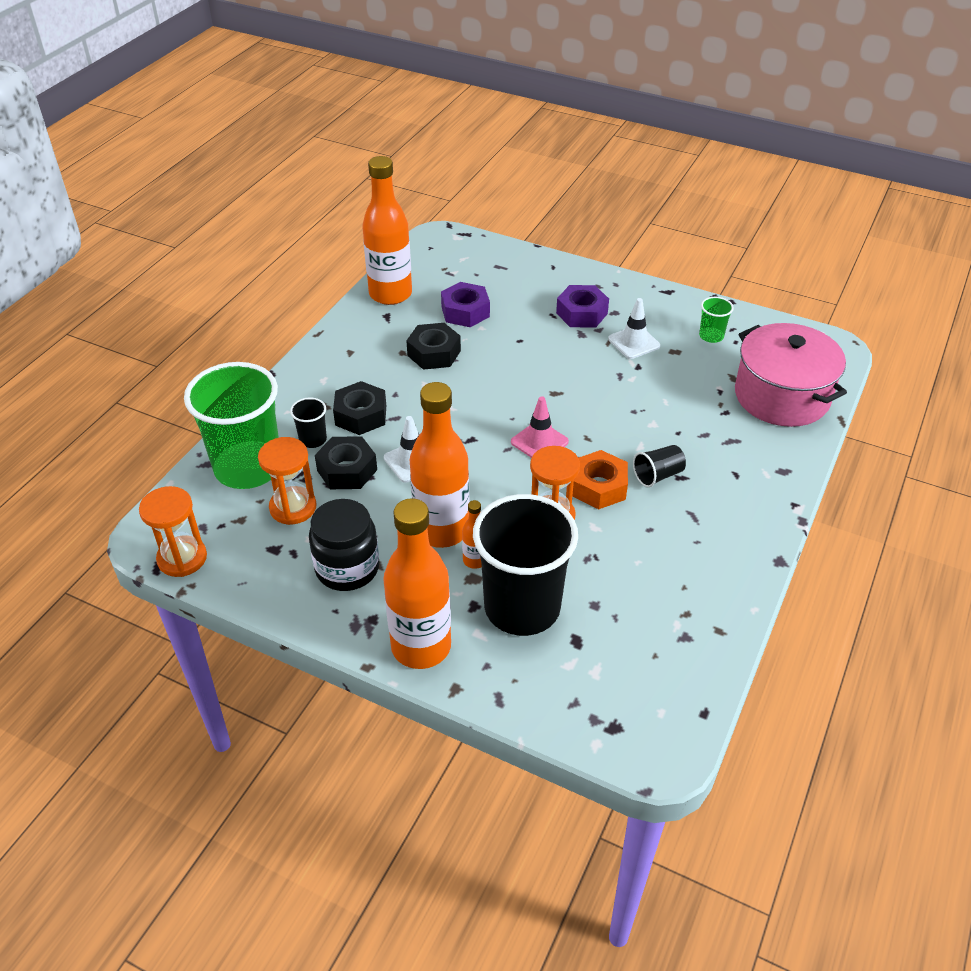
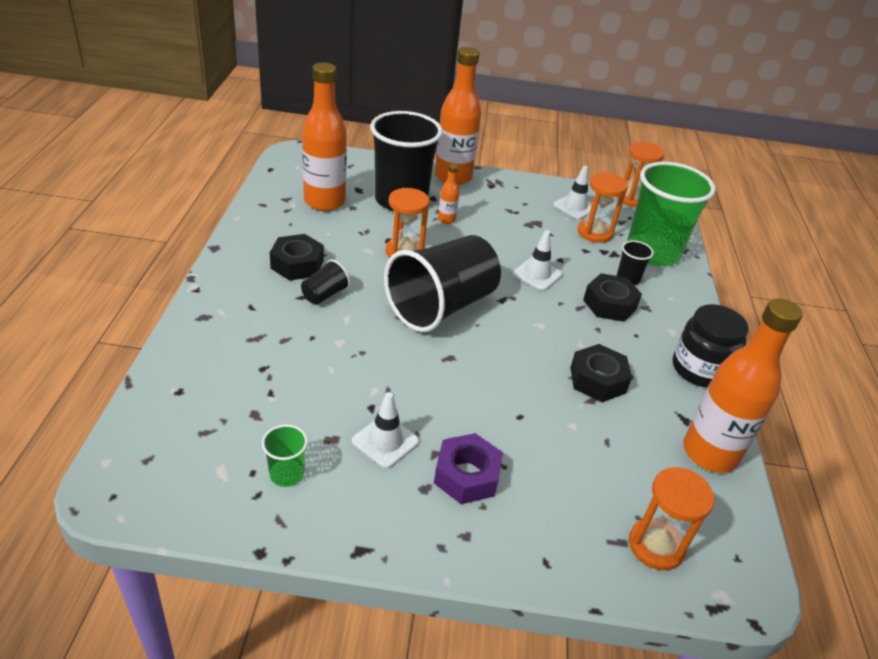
camera: 155 degrees right, 5 degrees down
black jar [309,499,379,591] -> black jar moved to [673,304,748,388]
black nut [315,436,377,489] -> black nut moved to [270,234,324,281]
orange bottle [410,382,469,548] -> orange bottle moved to [302,62,347,211]
purple nut [441,282,490,327] -> none
pink traffic cone [511,396,569,458] -> black cup [384,235,501,332]
orange nut [572,450,628,509] -> none
pink pot [735,323,847,427] -> none
none -> white traffic cone [553,166,598,220]
none -> orange hourglass [629,467,714,570]

